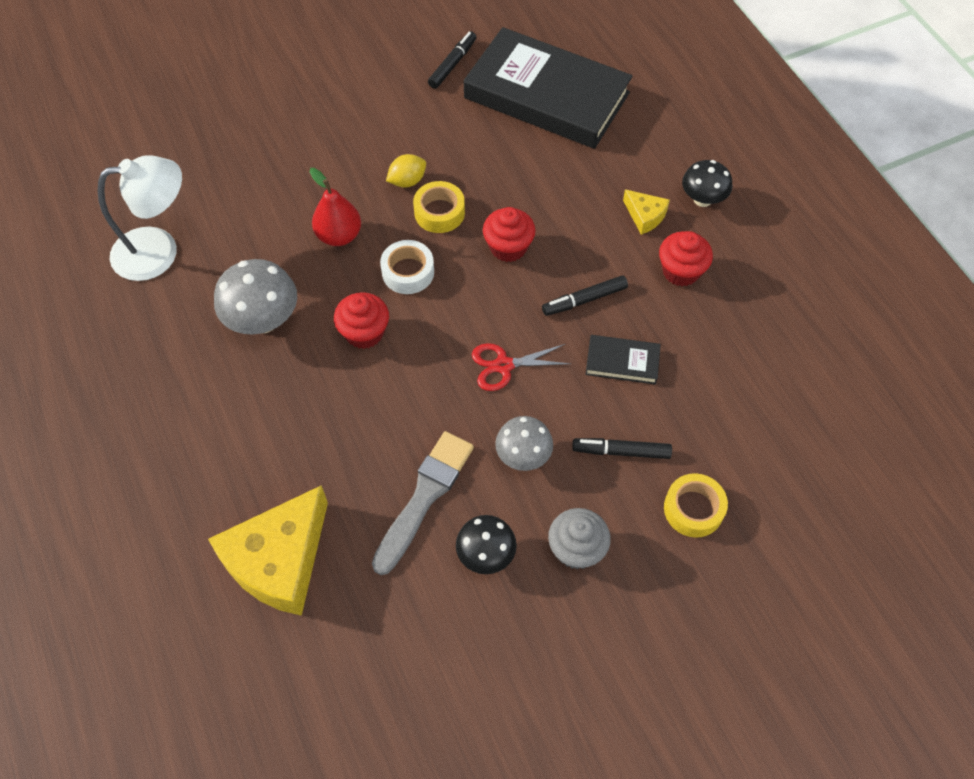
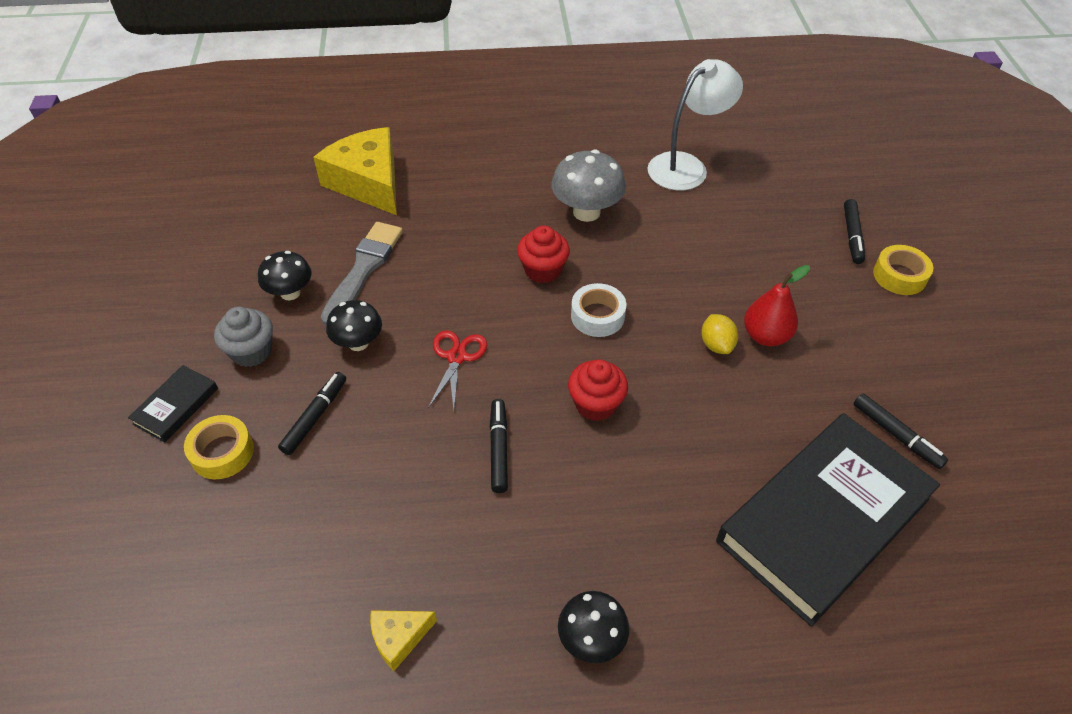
camera: 110 degrees right, 10 degrees down
white lamp [98,155,182,281] -> white lamp turned 135 degrees counterclockwise [647,59,743,190]
red pear [310,168,361,246] -> red pear moved to [744,265,810,346]
grey brush [372,431,474,575] -> grey brush turned 120 degrees counterclockwise [321,222,403,326]
yellow tape [413,181,465,233] -> yellow tape moved to [873,245,933,295]
grey mushroom [495,416,553,471] -> black mushroom [326,300,382,351]
black book [585,335,661,384] -> black book moved to [128,365,218,443]
yellow cheese [623,189,670,235] -> yellow cheese moved to [370,610,437,671]
red cupcake [659,231,713,286] -> none
none -> black marker [844,199,865,264]

